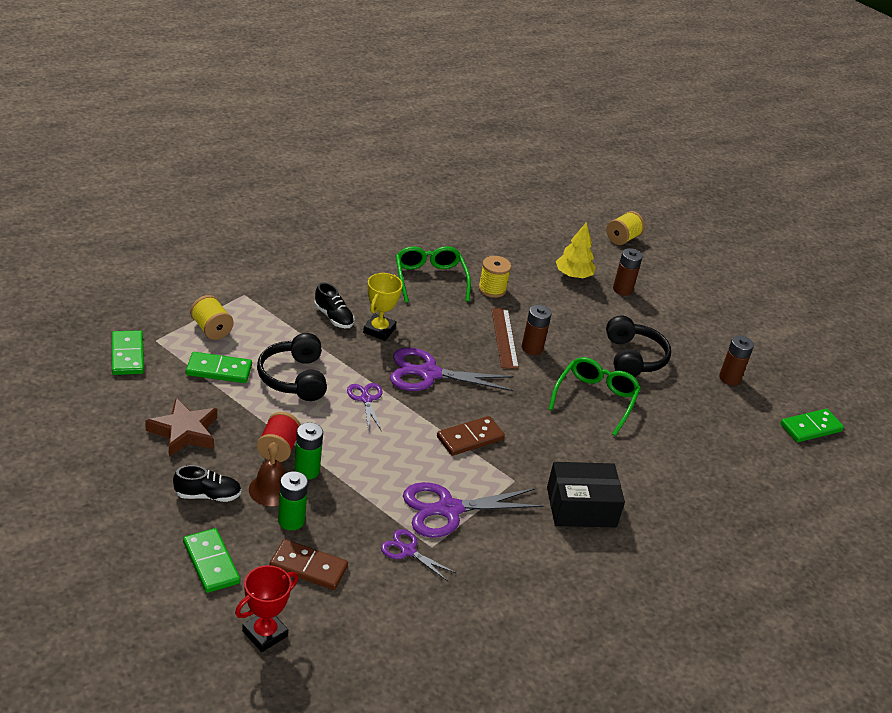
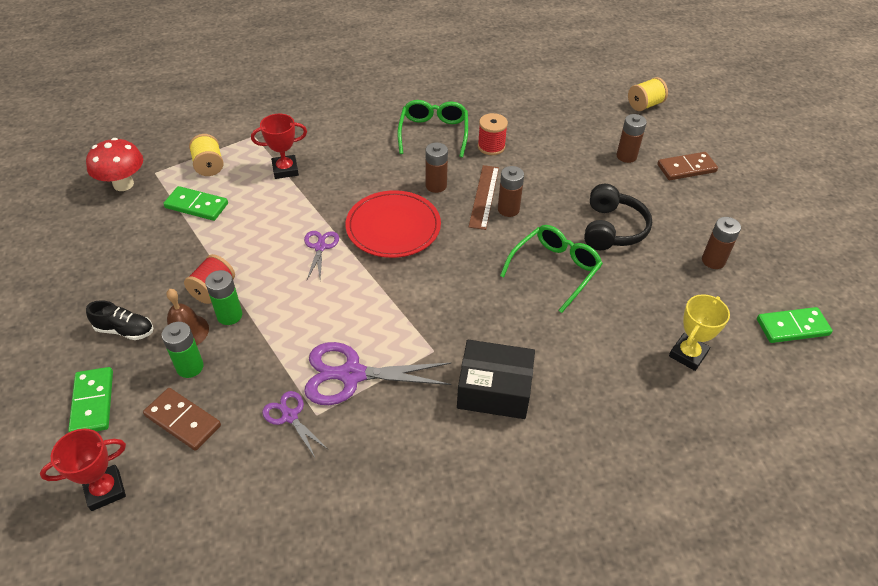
camera: 20 degrees right, 10 degrees up
green domino [112,330,144,375] -> red mushroom [86,138,143,191]
brown star [145,398,217,457] -> none
black headphones [257,333,327,401] -> none
black shoe [314,282,354,328] -> none
yellow trophy [363,273,403,341] -> yellow trophy moved to [669,294,730,371]
purple scissors [390,348,514,391] -> red plate [345,190,441,258]
brown domino [437,416,505,456] -> brown domino moved to [657,152,718,180]
yellow spool [478,256,511,298] -> red spool [478,113,508,155]
yellow tree [556,222,596,278] -> none
none -> red trophy [251,114,307,179]
none -> brown battery [425,143,448,193]

